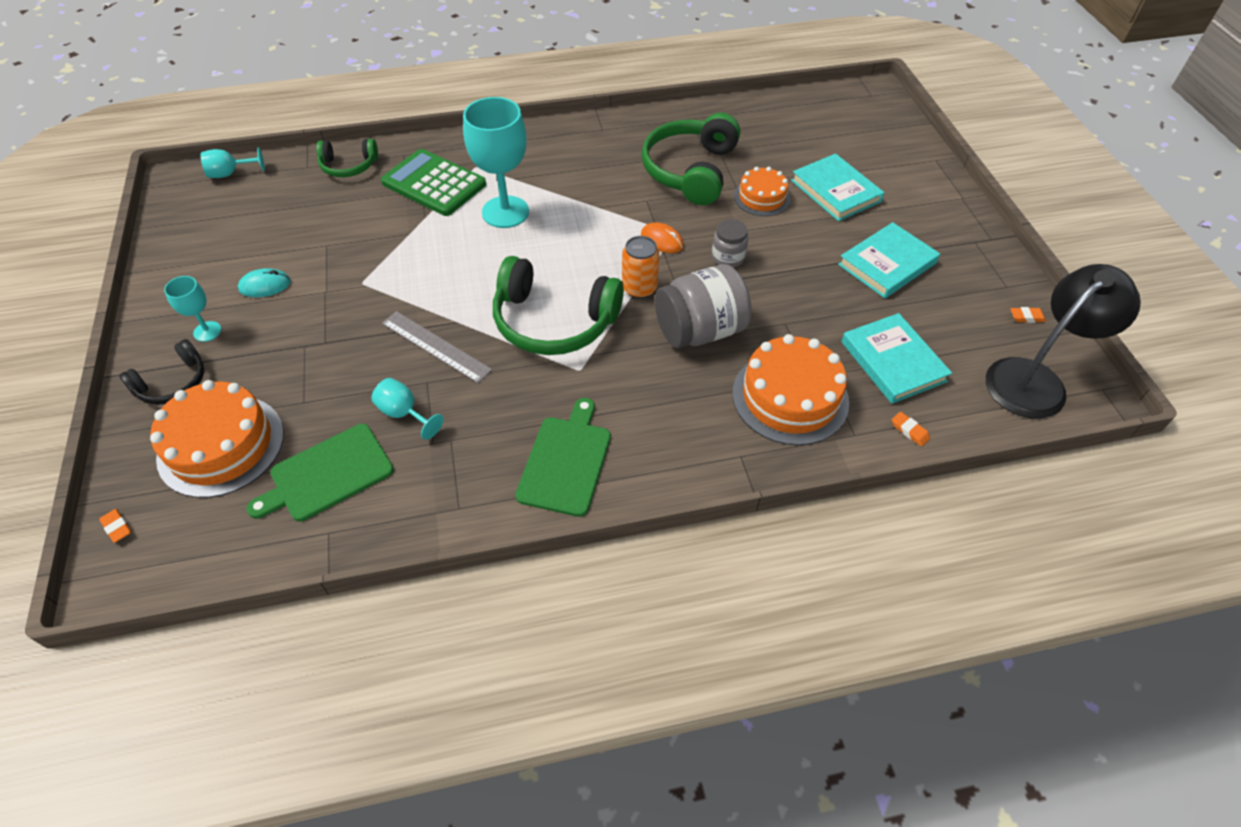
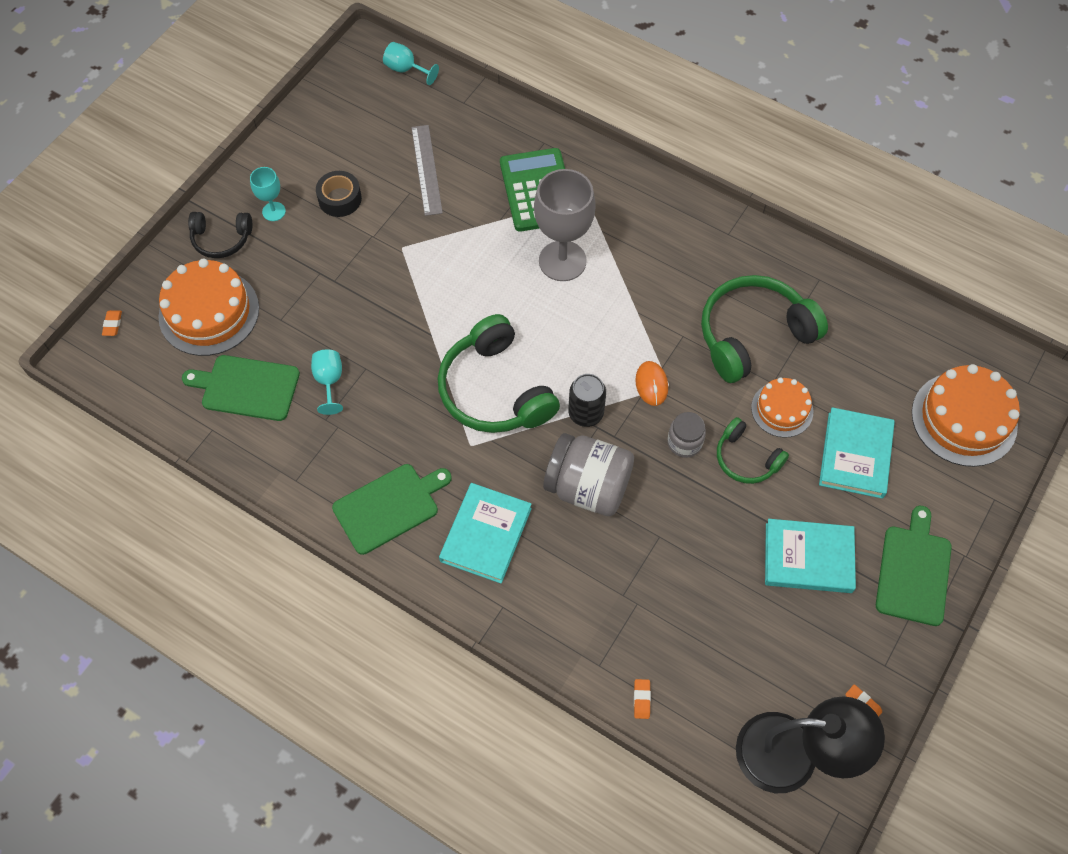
camera: 45 degrees right, 10 degrees up
turquoise mouse [238,268,291,297] -> black tape [316,171,362,217]
green headphones [316,139,378,177] -> green headphones moved to [717,417,789,484]
grey ruler [382,311,492,383] -> grey ruler moved to [411,125,443,216]
turquoise goblet [463,97,529,228] -> grey goblet [534,169,596,281]
orange can [622,236,660,299] -> black can [568,374,606,427]
orange cake [733,334,849,445] -> orange cake moved to [912,364,1020,467]
turquoise book [841,313,952,404] -> turquoise book moved to [439,483,532,583]
none -> green cutting board [876,506,952,626]

